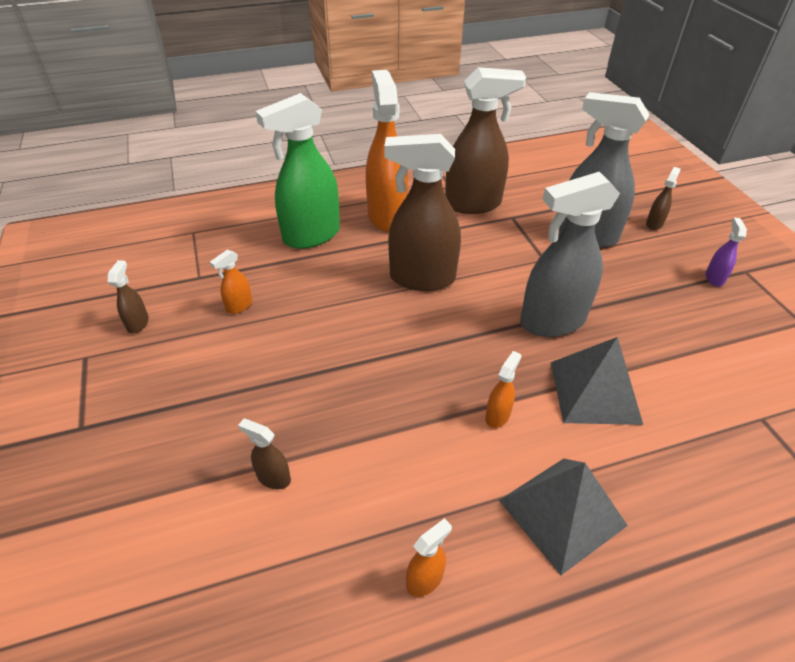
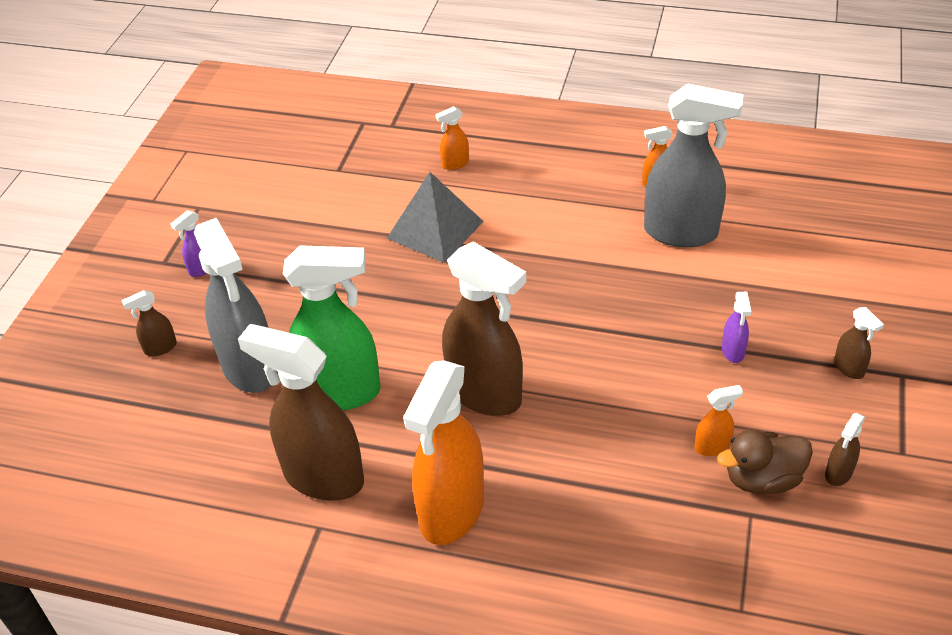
camera: 145 degrees left, 0 degrees up
brown spray bottle [238,419,291,489] -> brown spray bottle moved to [834,307,884,379]
green spray bottle [255,93,340,249] -> green spray bottle moved to [283,245,381,410]
orange spray bottle [485,351,521,428] -> orange spray bottle moved to [435,106,469,170]
grey pyramid [499,459,628,575] -> none
grey spray bottle [520,172,620,337] -> grey spray bottle moved to [644,84,744,247]
none -> brown duck [717,429,813,494]
none -> purple spray bottle [722,292,751,363]

